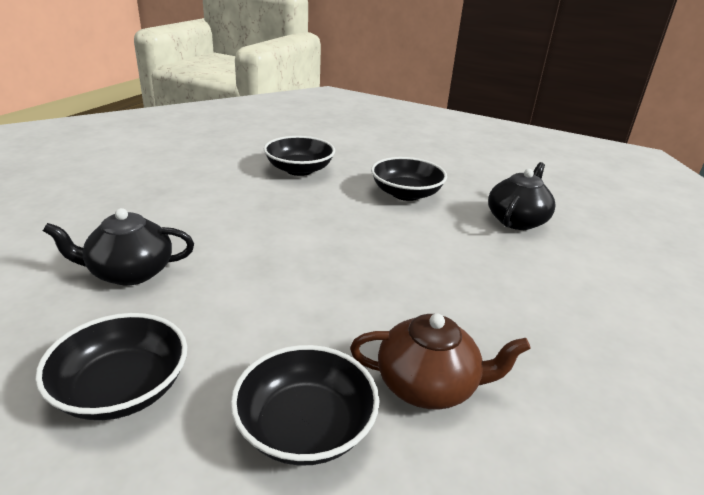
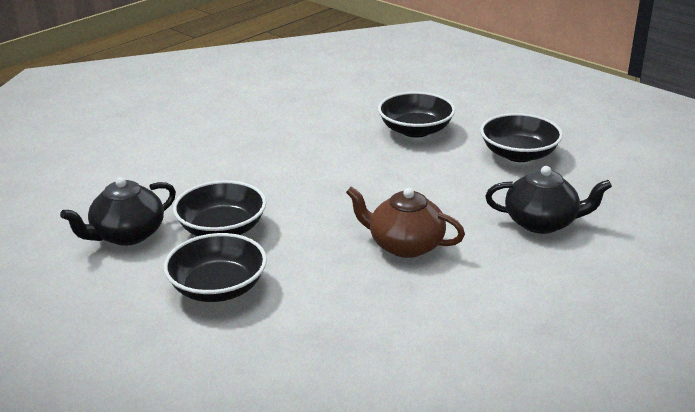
camera: 160 degrees left, 0 degrees up
black bowl [264,136,335,176] -> black bowl moved to [173,180,266,236]
brown teapot [350,313,531,410] -> brown teapot moved to [346,187,465,258]

